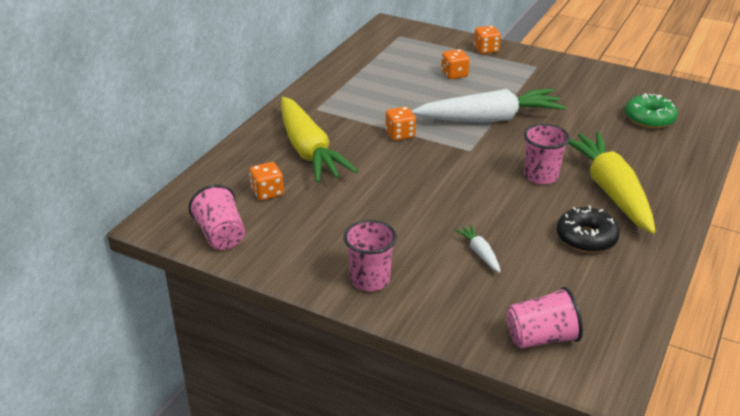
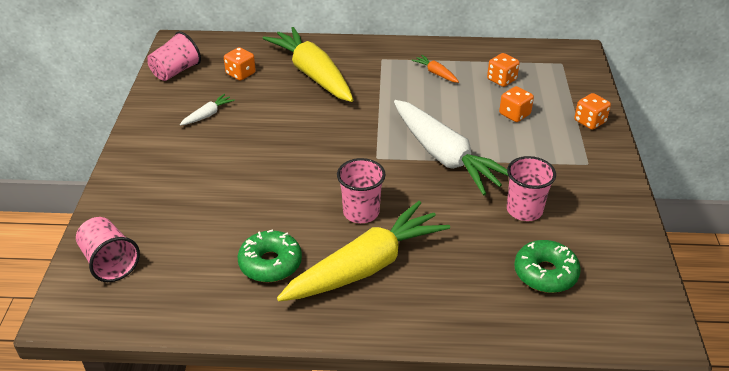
camera: 65 degrees right, 5 degrees up
yellow carrot [281,97,358,183] -> yellow carrot turned 105 degrees clockwise [262,27,353,102]
pink cup [344,220,397,291] -> pink cup moved to [507,156,556,221]
orange dice [386,107,416,141] -> orange dice moved to [487,53,520,87]
white carrot [454,225,501,273] -> white carrot moved to [180,94,235,125]
black donut [557,206,620,253] -> green donut [237,230,302,282]
none -> orange carrot [411,55,459,83]

